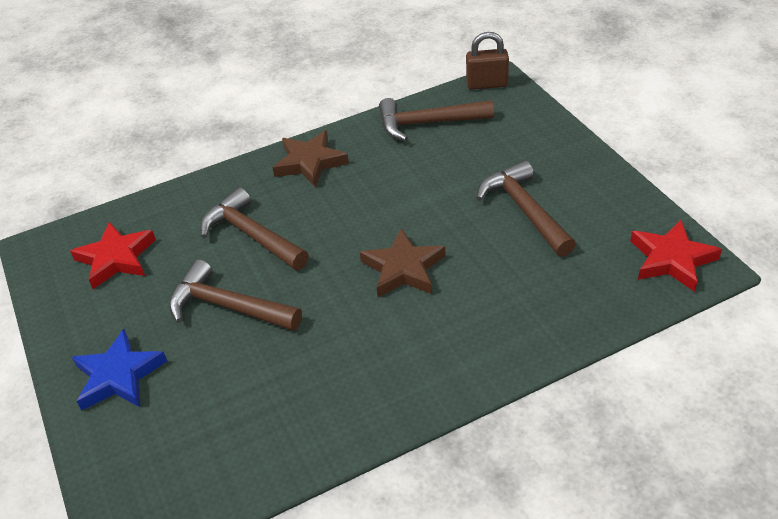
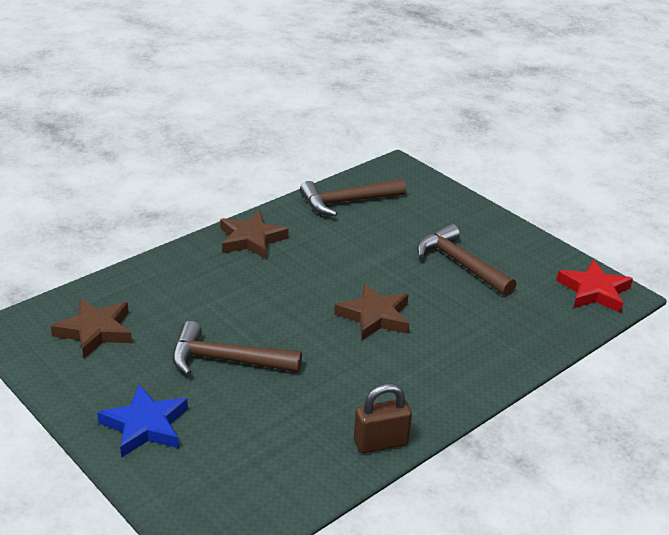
camera: 20 degrees left, 10 degrees down
red star [70,222,156,289] -> brown star [51,299,132,358]
brown hammer [200,187,309,270] -> none
brown padlock [466,32,509,90] -> brown padlock moved to [354,384,412,453]

